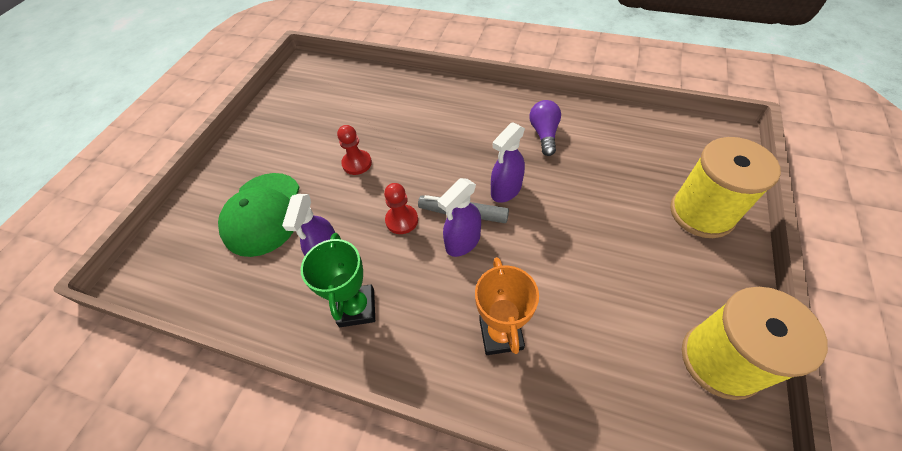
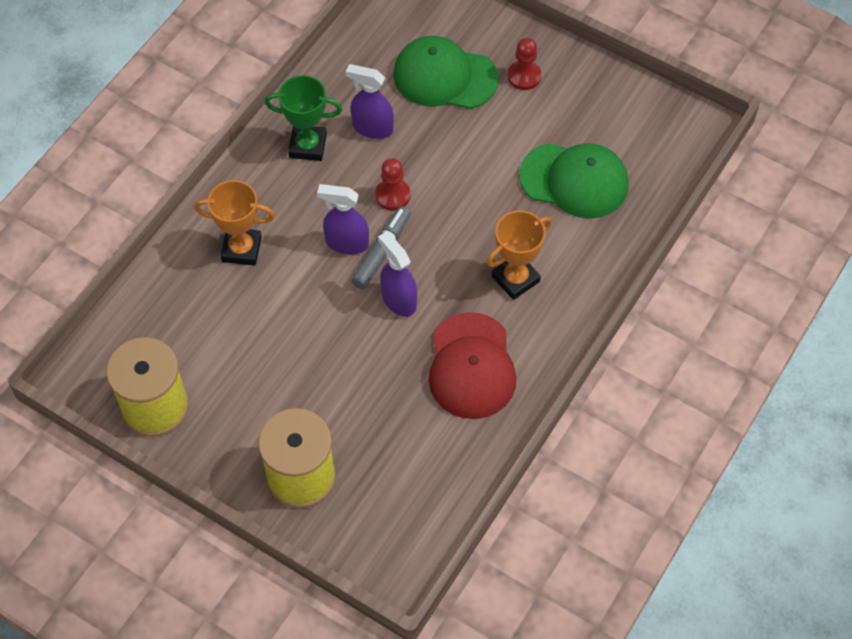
camera: 100 degrees right, 5 degrees up
red pawn [337,125,372,175] -> red pawn moved to [507,38,541,90]
purple spray bottle [438,178,481,257] -> purple spray bottle turned 45 degrees counterclockwise [317,184,369,254]
purple light bulb [530,100,561,156] -> red cap [429,312,516,419]
none -> orange trophy [487,210,552,300]
none -> green cap [519,143,629,218]

